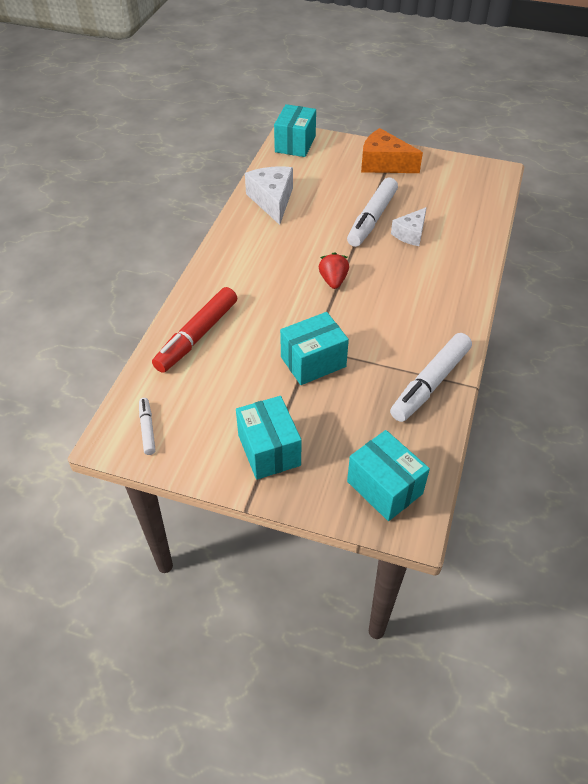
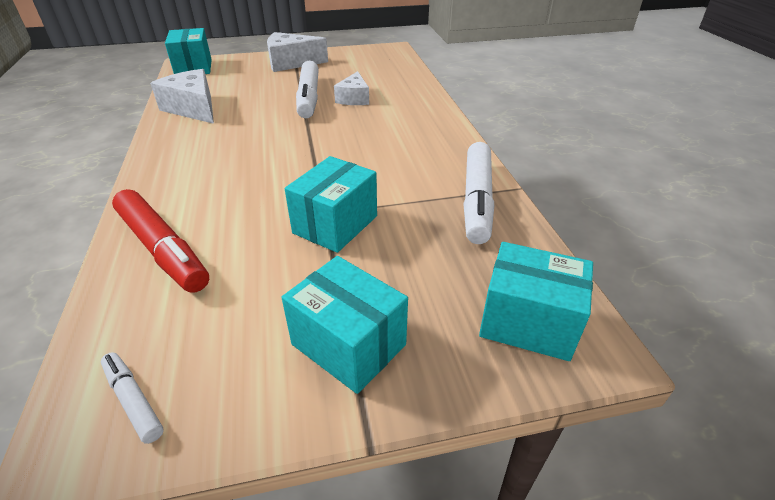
camera: 30 degrees left, 10 degrees down
red marker [152,287,237,373] -> red marker turned 45 degrees counterclockwise [112,189,209,293]
red strawberry [319,252,349,289] -> none
orange cheese [361,128,423,173] -> white cheese [267,32,328,72]

